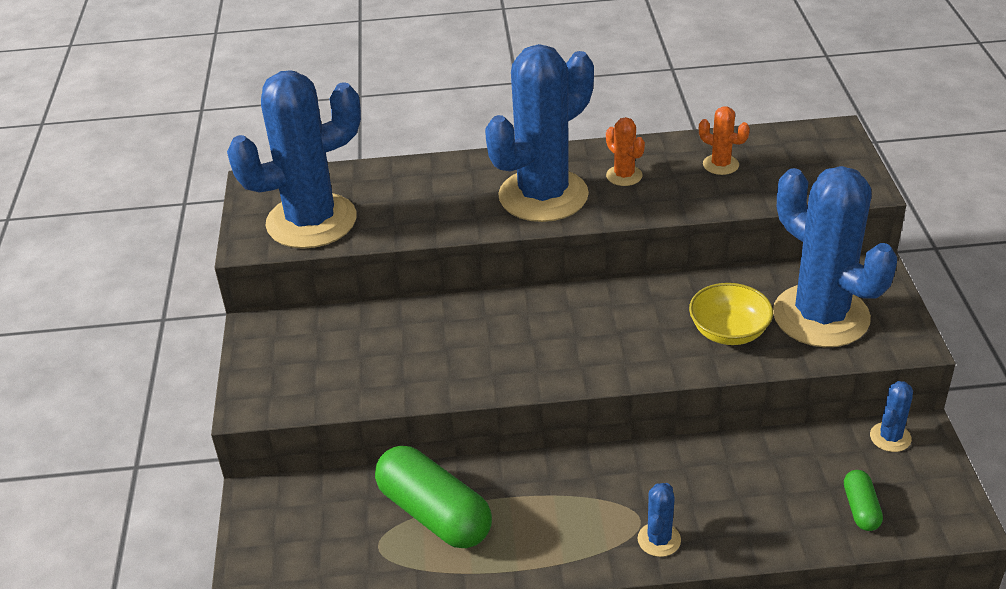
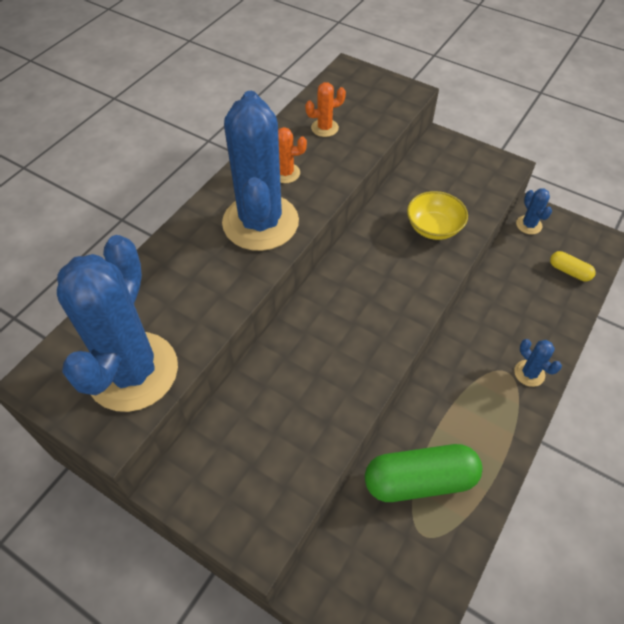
camera: 55 degrees left, 15 degrees up
blue cactus [773,166,897,347] -> none
green capsule [844,470,883,531] -> yellow capsule [550,251,596,281]

